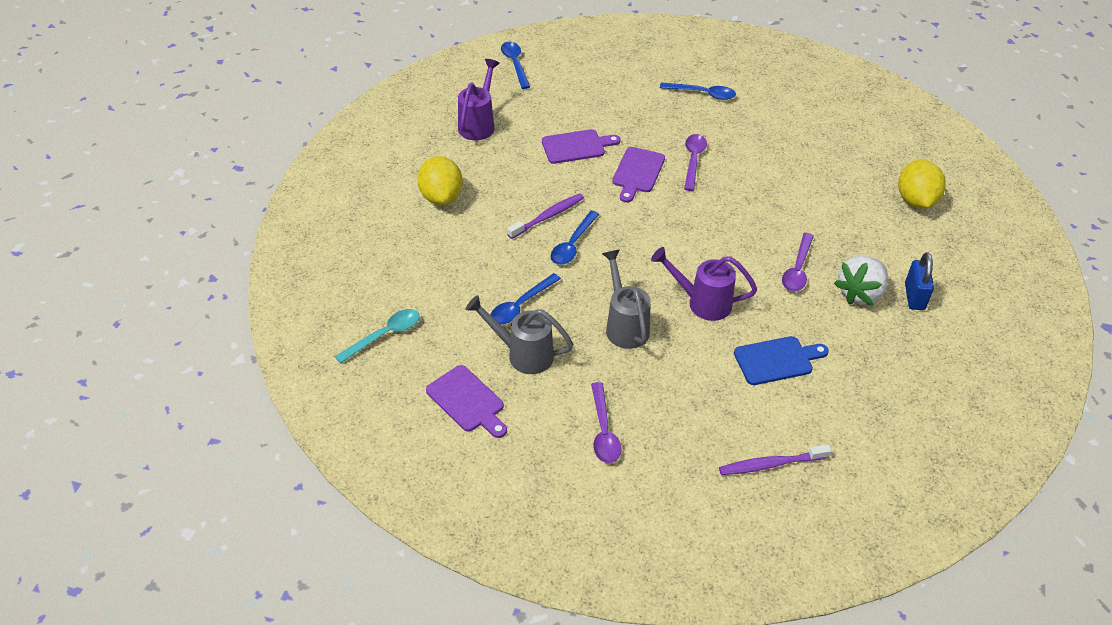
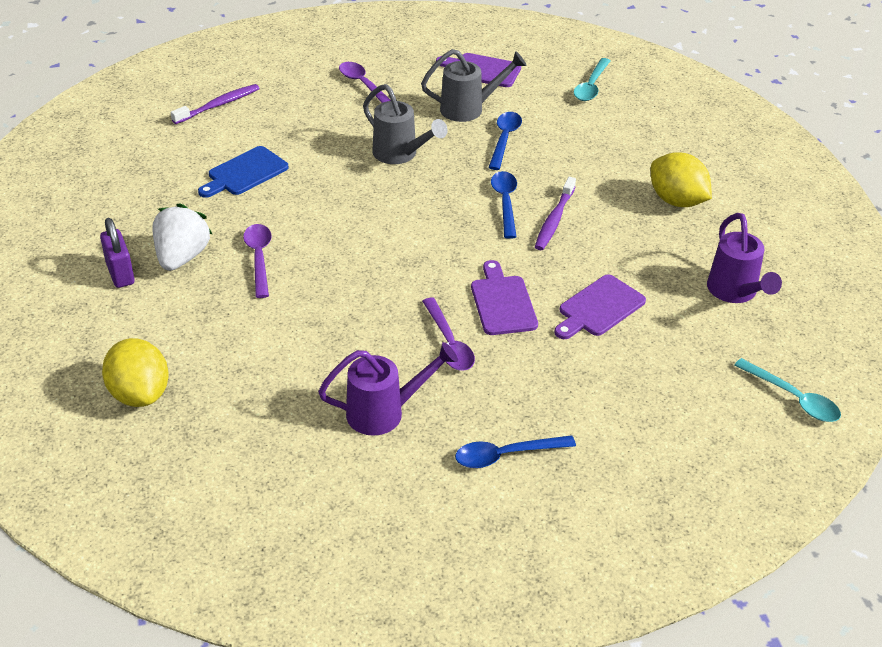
camera: 150 degrees right, 5 degrees down
blue spoon [501,42,530,89] -> turquoise spoon [734,358,841,422]
purple watering can [651,247,757,321] -> purple watering can moved to [318,342,458,436]
blue padlock [905,252,934,310] -> purple padlock [100,218,135,288]

